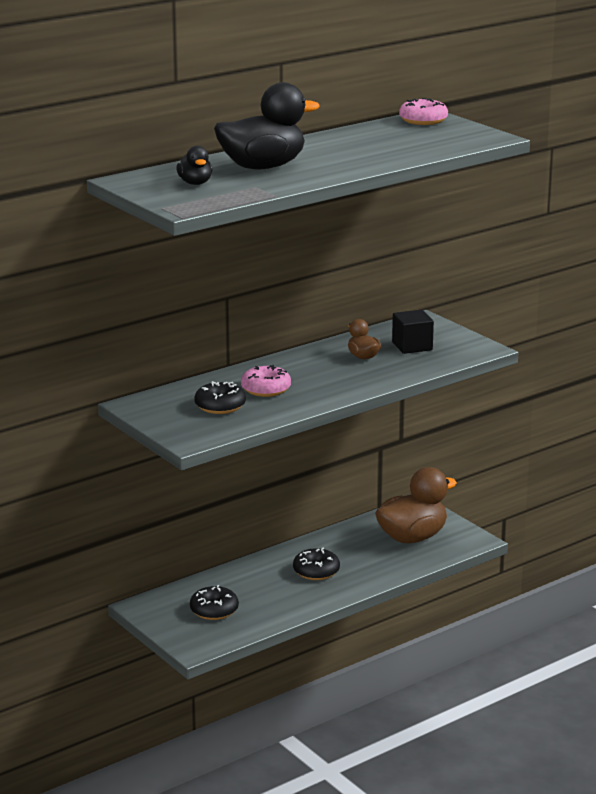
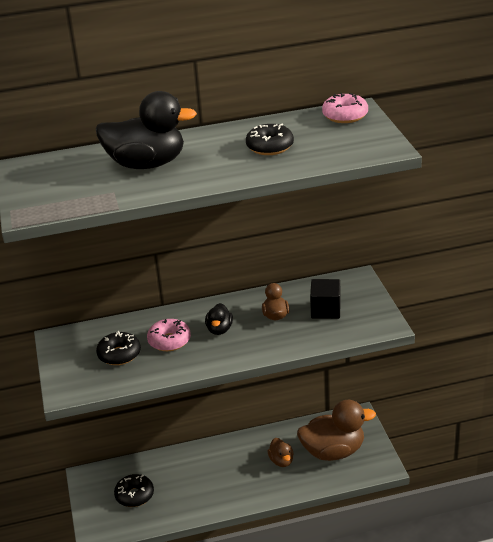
camera: 25 degrees right, 10 degrees up
black duck [176,146,212,185] -> black duck moved to [205,303,233,335]
black donut [293,548,340,580] -> black donut moved to [246,124,294,155]
none -> brown duck [267,438,294,467]

